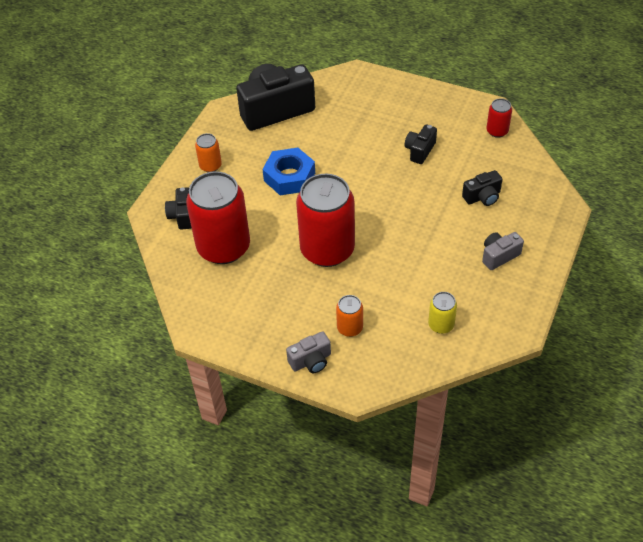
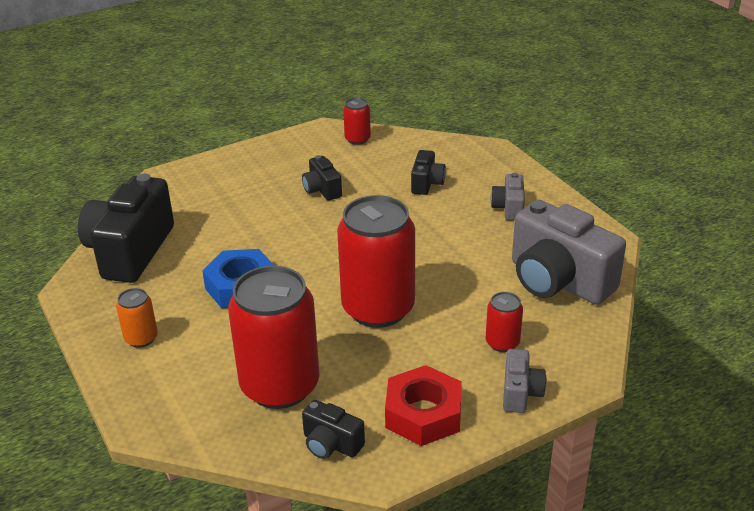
camera: 55 degrees left, 15 degrees down
black camera [165,187,191,230] -> black camera moved to [302,400,365,459]
orange can [336,295,363,337] -> red can [486,292,523,352]
yellow can [428,292,457,334] -> grey camera [512,200,626,305]
none -> red nut [385,365,462,446]

